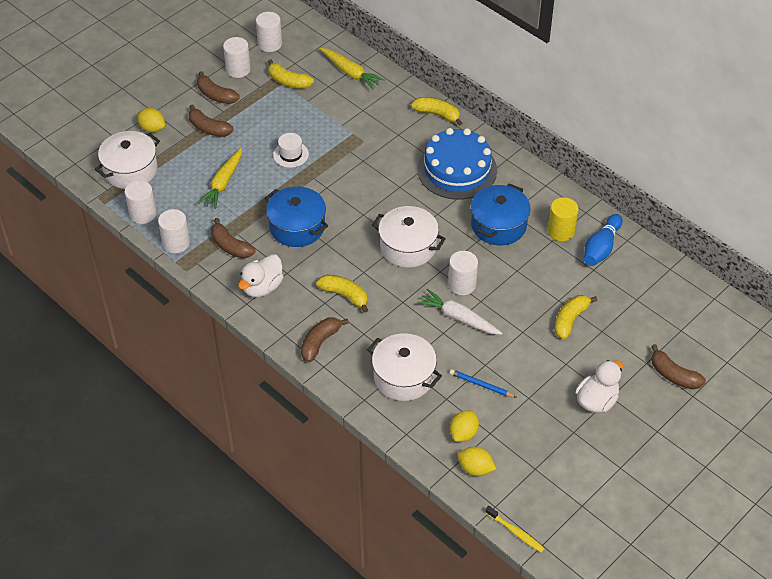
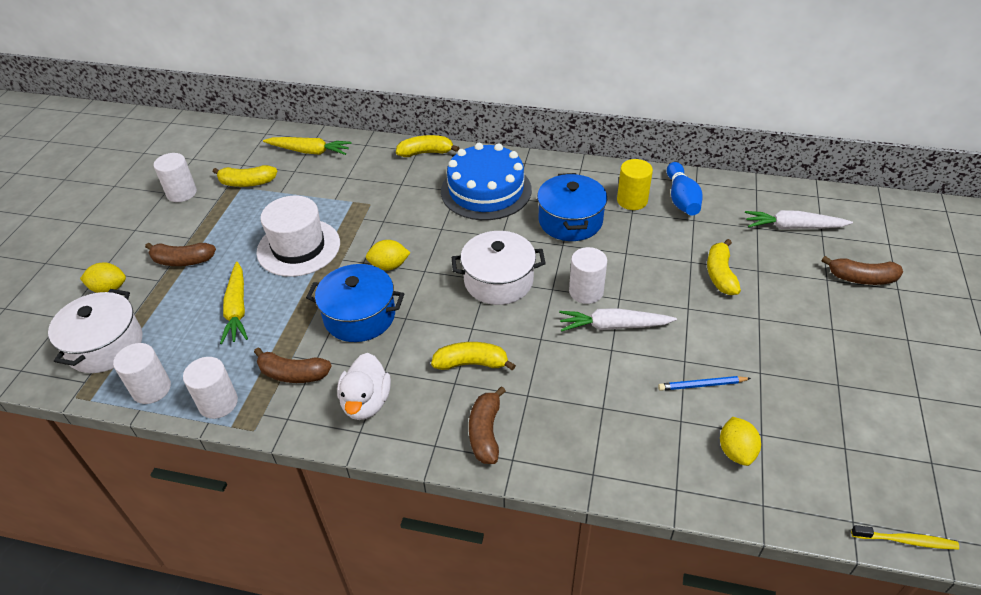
camera: 30 degrees left, 5 degrees down
brown banana [197,71,240,104] -> none
white cylinder [256,12,282,52] -> none
white hat [273,133,309,168] -> white hat [257,196,340,277], size x1.88
white pot [367,333,442,401] -> none
yellow lemon [457,447,496,476] -> yellow lemon moved to [366,240,410,270]
white duck [575,360,623,413] -> none
none -> white carrot [745,210,853,229]

